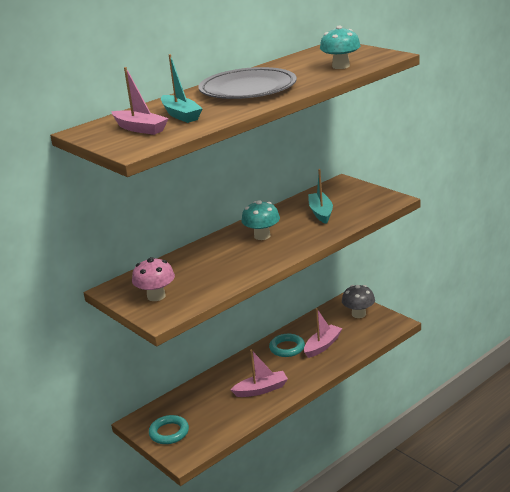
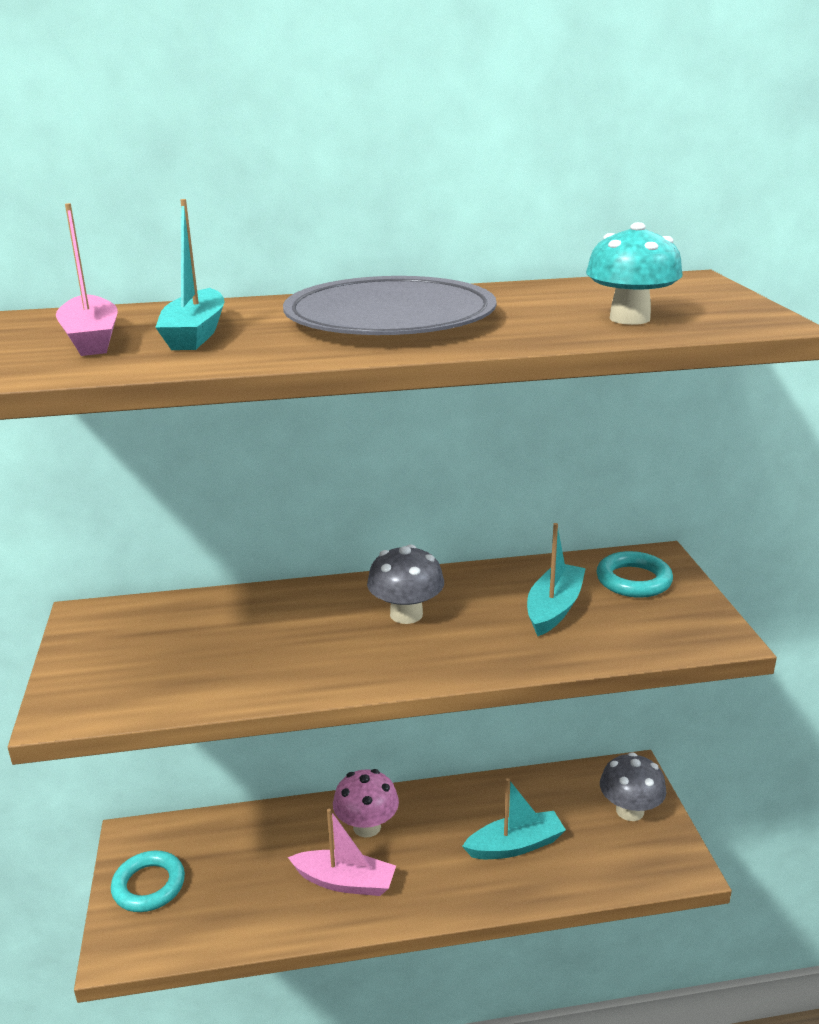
camera: 30 degrees right, 0 degrees up
pink mushroom [132,257,175,301] -> pink mushroom moved to [333,769,399,838]
turquoise mushroom [241,200,280,240] -> grey mushroom [367,544,444,624]
turquoise ring [269,334,305,357] -> turquoise ring moved to [596,551,673,598]
pink boat [304,308,342,358] -> turquoise boat [462,778,566,859]

